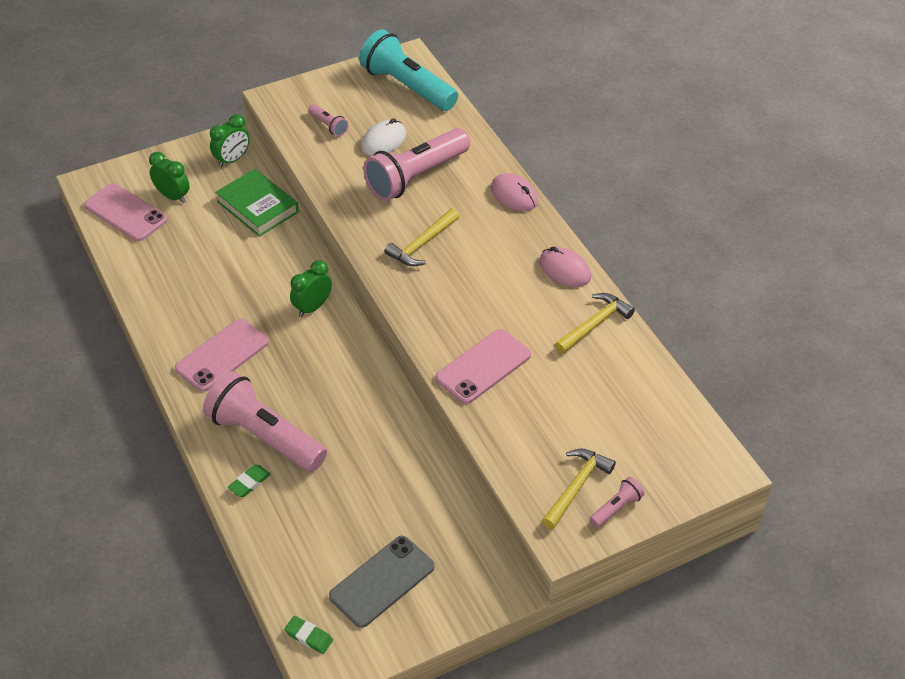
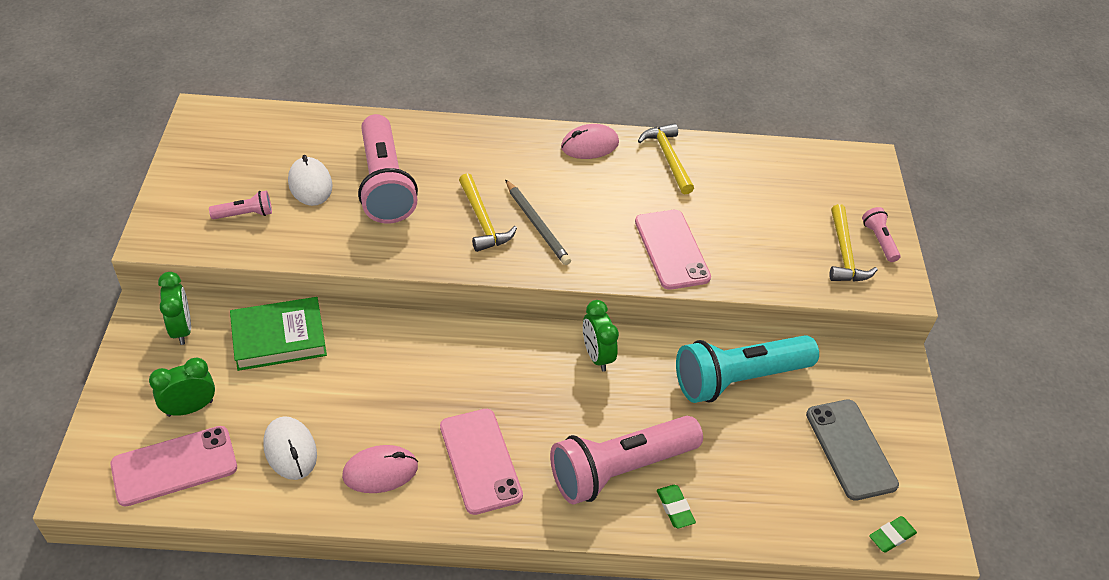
camera: 65 degrees left, 0 degrees up
green clock [290,260,332,317] -> green clock moved to [583,300,619,372]
turquoise flashlight [359,29,458,111] -> turquoise flashlight moved to [676,335,819,403]
pink mouse [491,173,538,211] -> pink mouse moved to [342,445,418,493]
yellow hammer [542,449,616,529] -> yellow hammer turned 150 degrees counterclockwise [829,204,878,282]
none -> white mouse [263,416,317,480]
none -> grey pencil [505,179,571,265]

